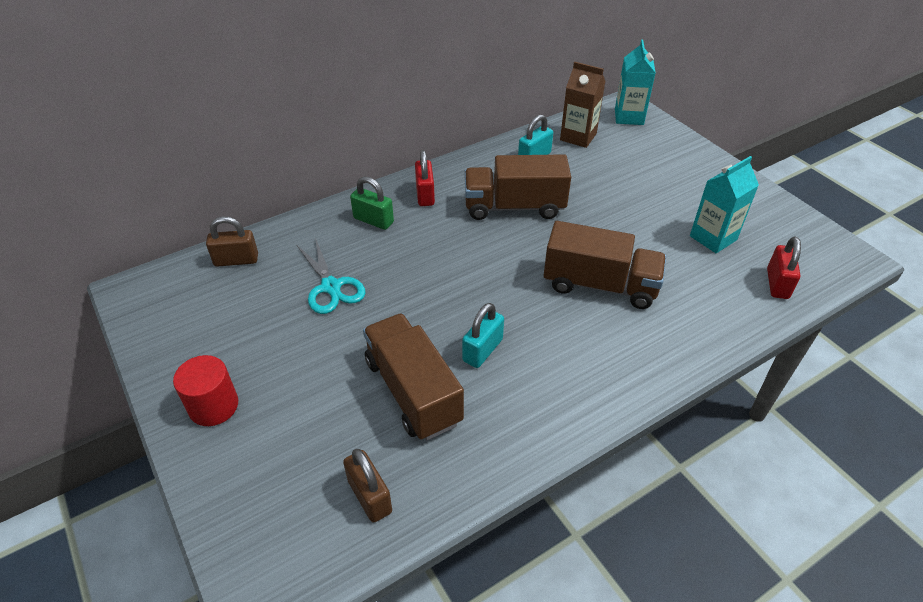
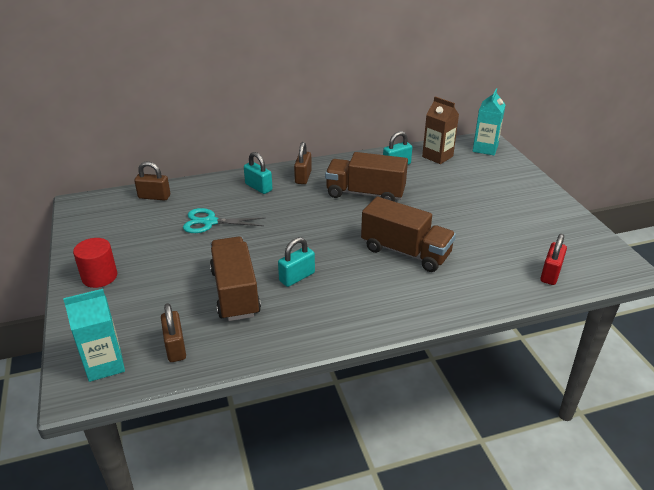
camera: 15 degrees right, 10 degrees down
turquoise scissors [297,238,366,314] -> turquoise scissors turned 105 degrees clockwise [183,208,266,233]
green padlock [350,176,394,230] -> turquoise padlock [244,152,272,194]
red padlock [415,150,435,206] -> brown padlock [294,142,312,184]
turquoise carton [690,156,759,253] -> turquoise carton moved to [63,289,125,382]

